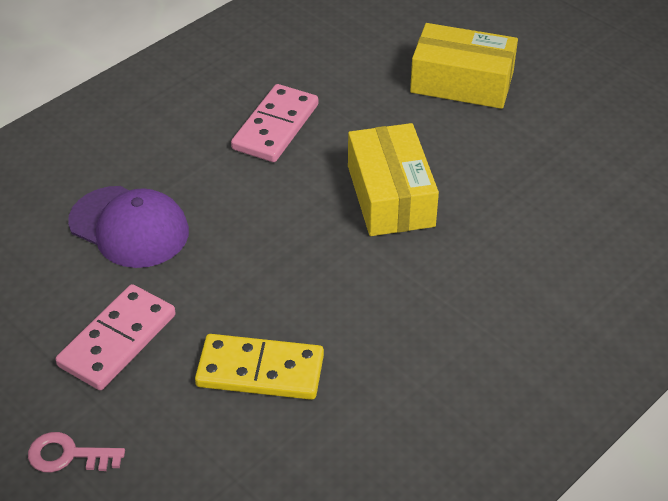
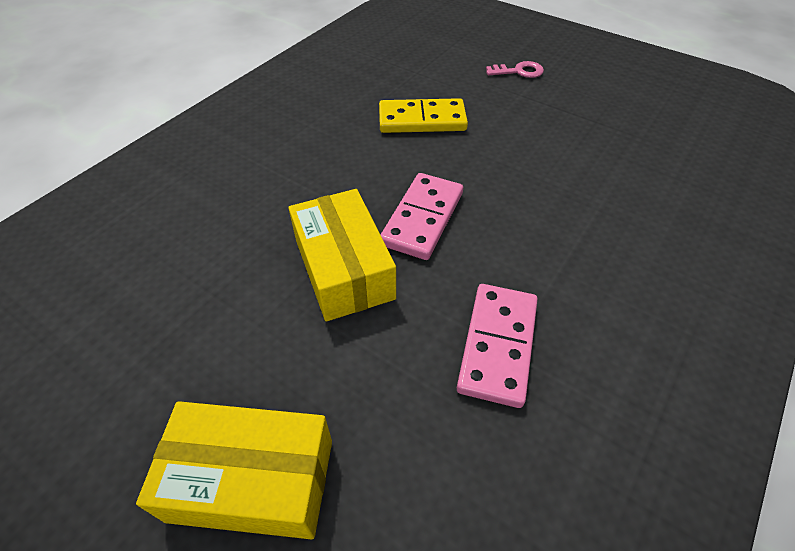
camera: 170 degrees right, 5 degrees up
pink domino [55,284,176,390] -> pink domino moved to [381,173,463,260]
purple cap [68,186,189,268] -> none

